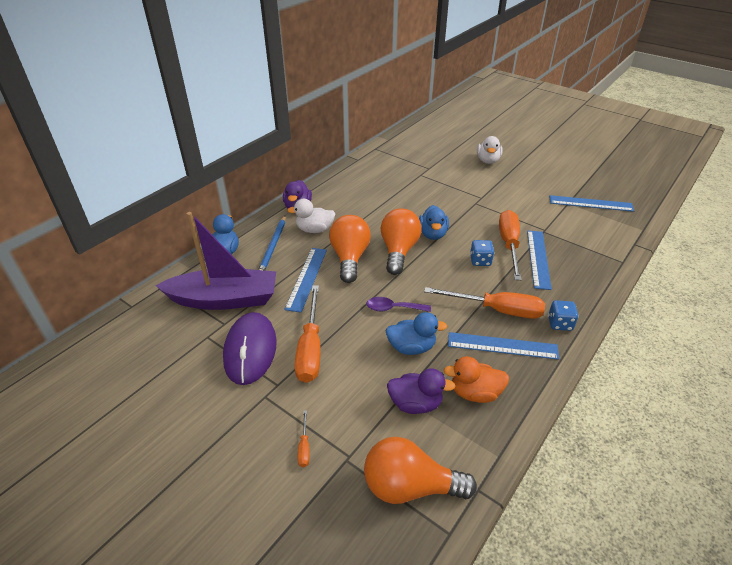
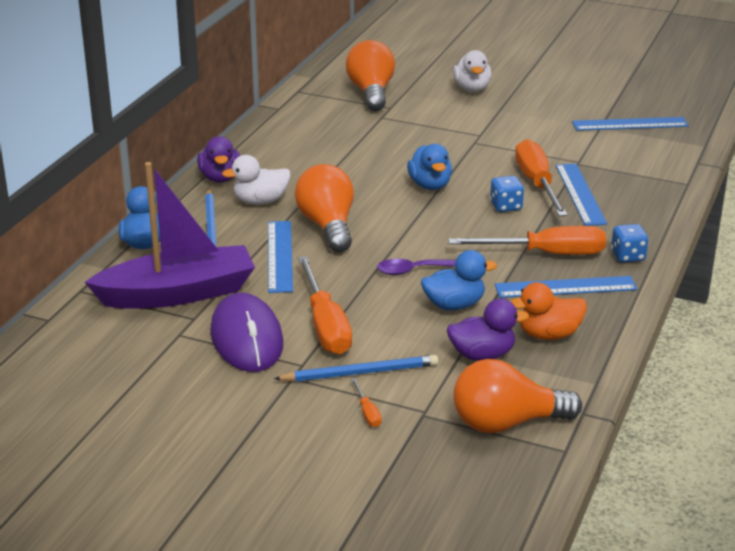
camera: 15 degrees left, 10 degrees down
orange light bulb [381,208,422,275] -> orange light bulb moved to [346,40,395,111]
none -> blue pencil [274,355,439,382]

